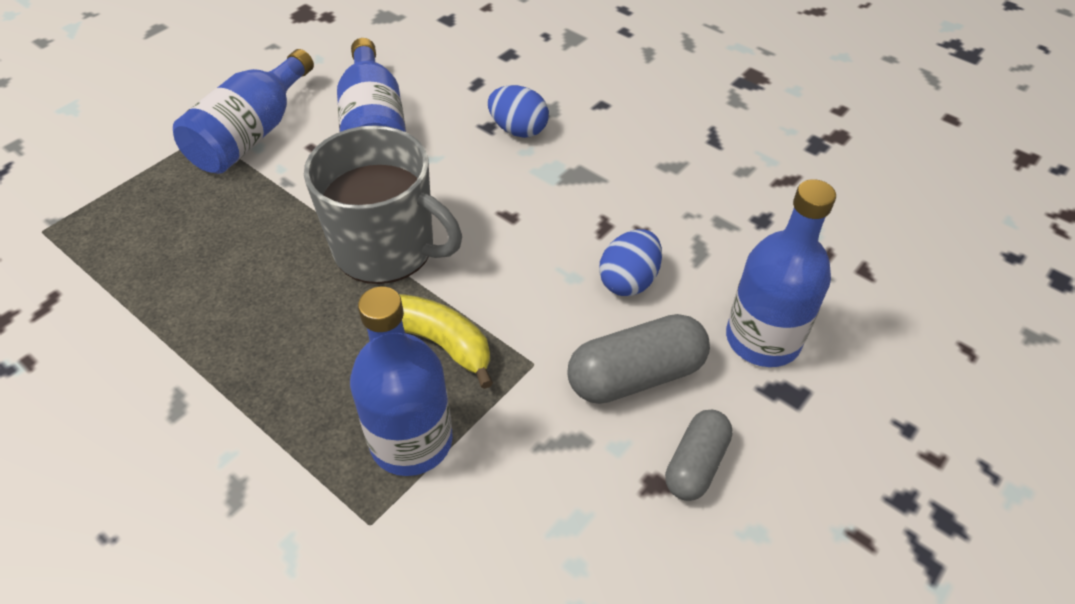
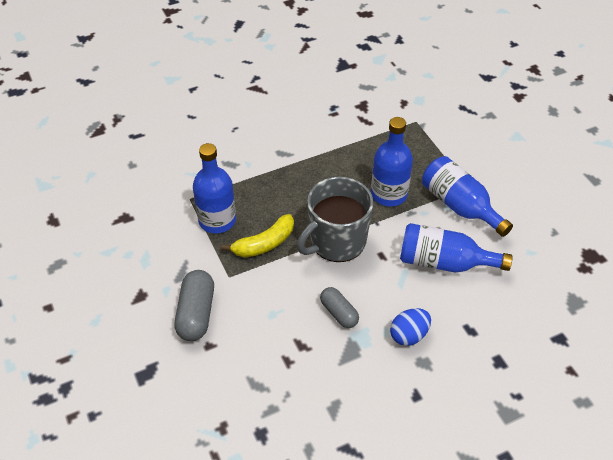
camera: 115 degrees right, 0 degrees up
blue egg [599,229,662,296] -> none
grey capsule [665,410,733,501] -> grey capsule moved to [320,287,359,328]
blue bottle [726,179,836,367] -> blue bottle moved to [371,117,413,206]

